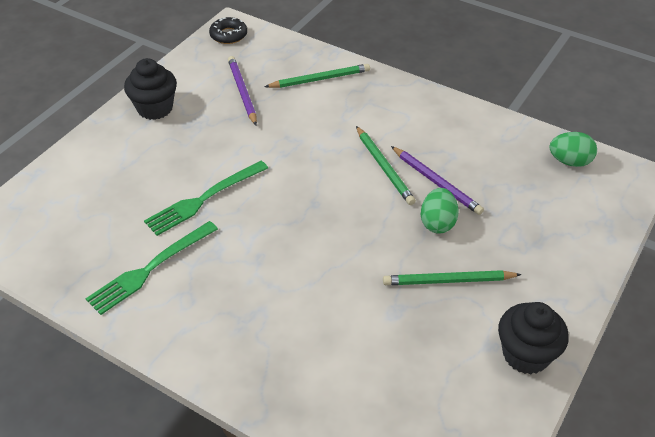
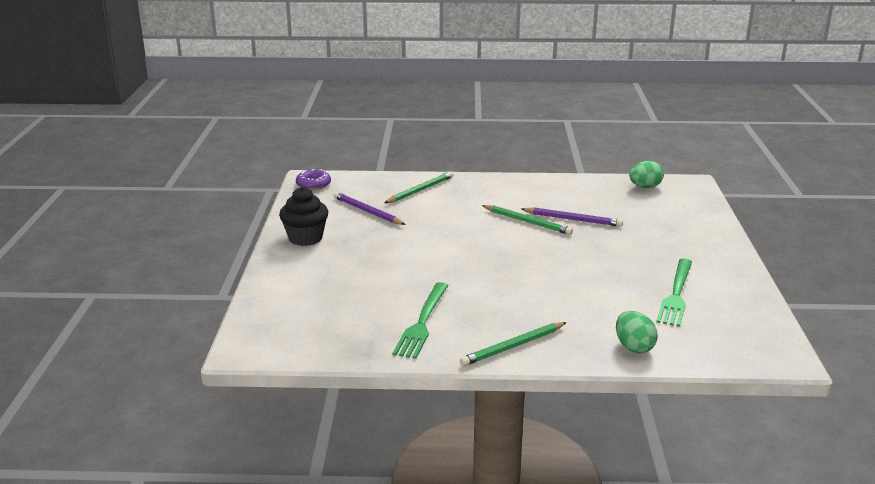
camera: 30 degrees left, 20 degrees down
green fork [144,161,268,236] -> green fork moved to [656,259,692,327]
black donut [209,17,247,44] -> purple donut [296,169,331,190]
green pencil [383,270,522,285] -> green pencil moved to [460,322,567,366]
green egg [421,188,459,234] -> green egg moved to [616,311,658,353]
black cupcake [498,302,569,374] -> none

